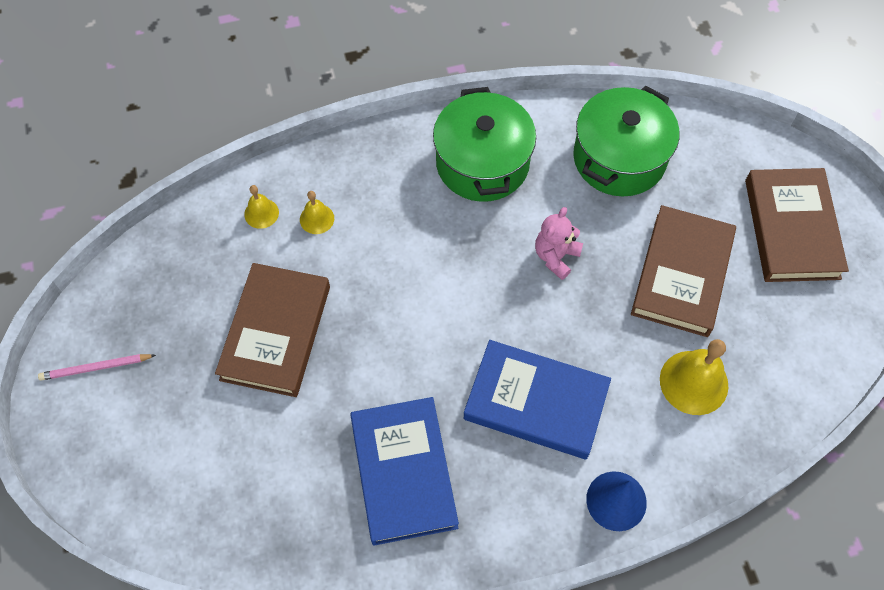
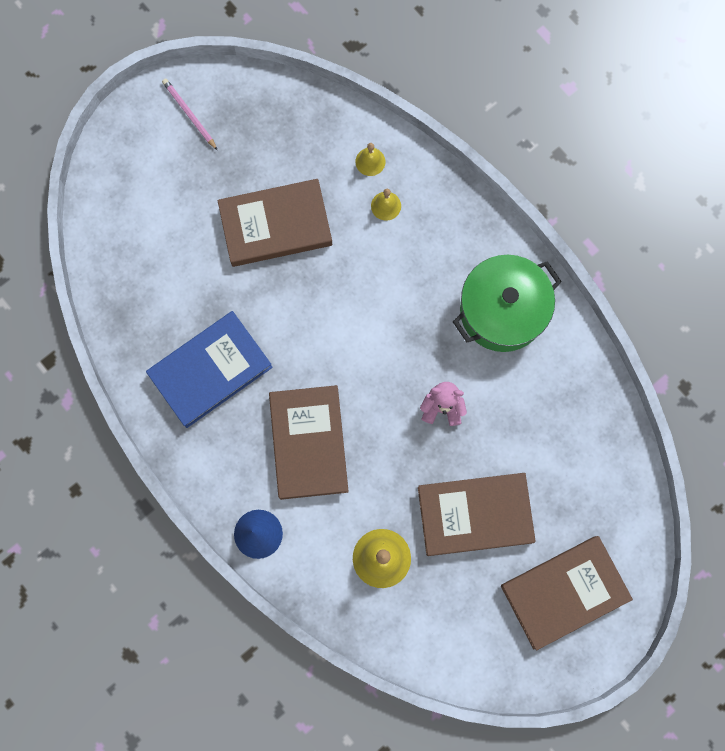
camera: 65 degrees right, 15 degrees up
blue book [463,340,611,460] -> brown book [269,385,349,500]
green pot [573,86,679,196] -> none

